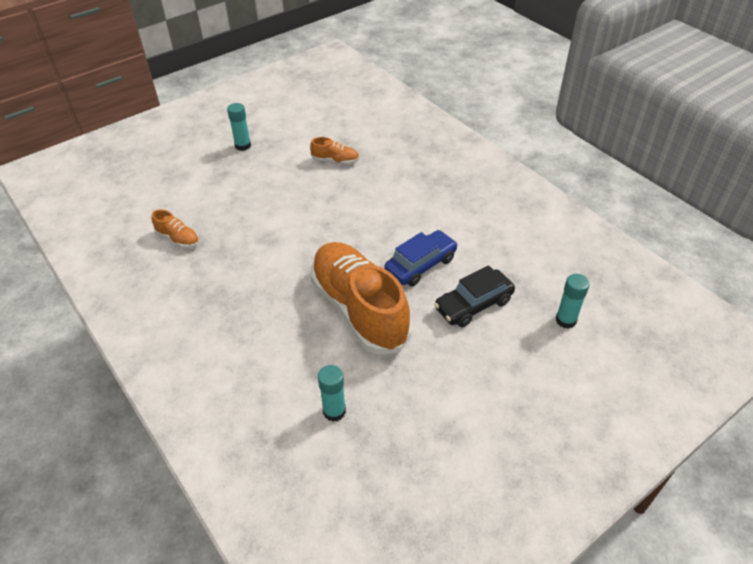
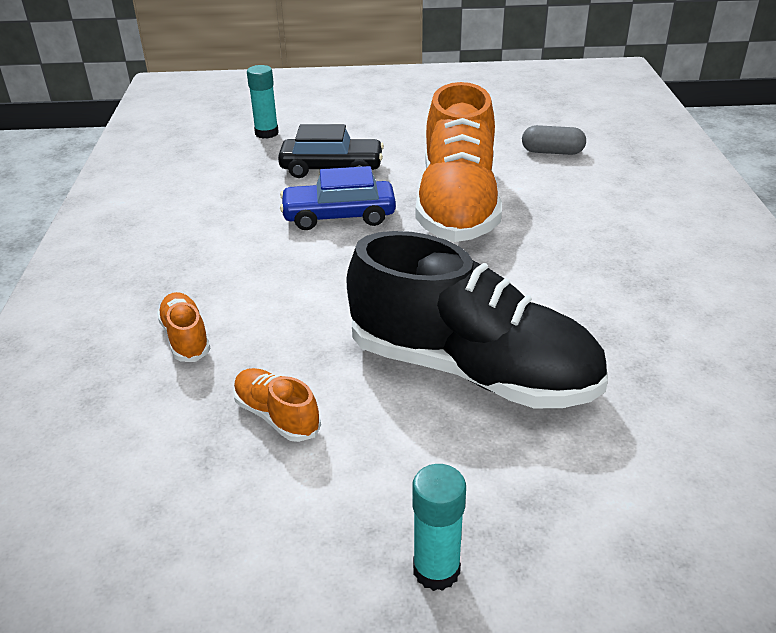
camera: 145 degrees left, 10 degrees down
orange shoe [152,209,199,248] -> orange shoe moved to [157,292,211,362]
turquoise glue stick [318,365,346,422] -> grey capsule [522,125,586,155]
none -> black shoe [347,231,608,408]

